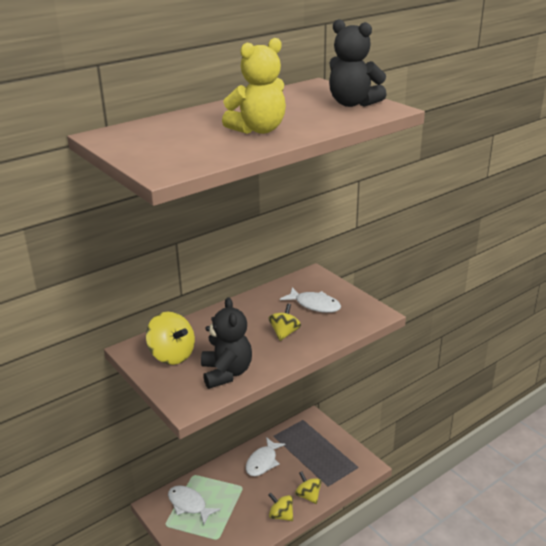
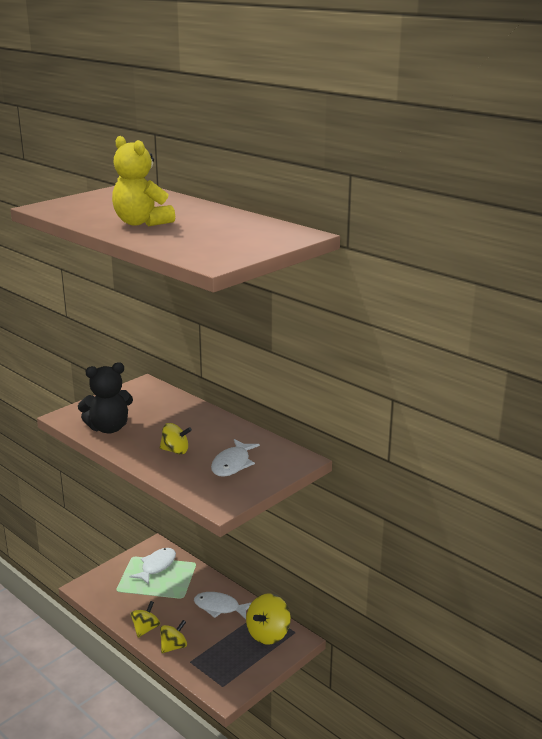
camera: 80 degrees right, 5 degrees down
yellow spinning top [146,311,195,365] -> yellow spinning top moved to [246,594,291,645]
black teddy bear [329,19,387,107] -> none

